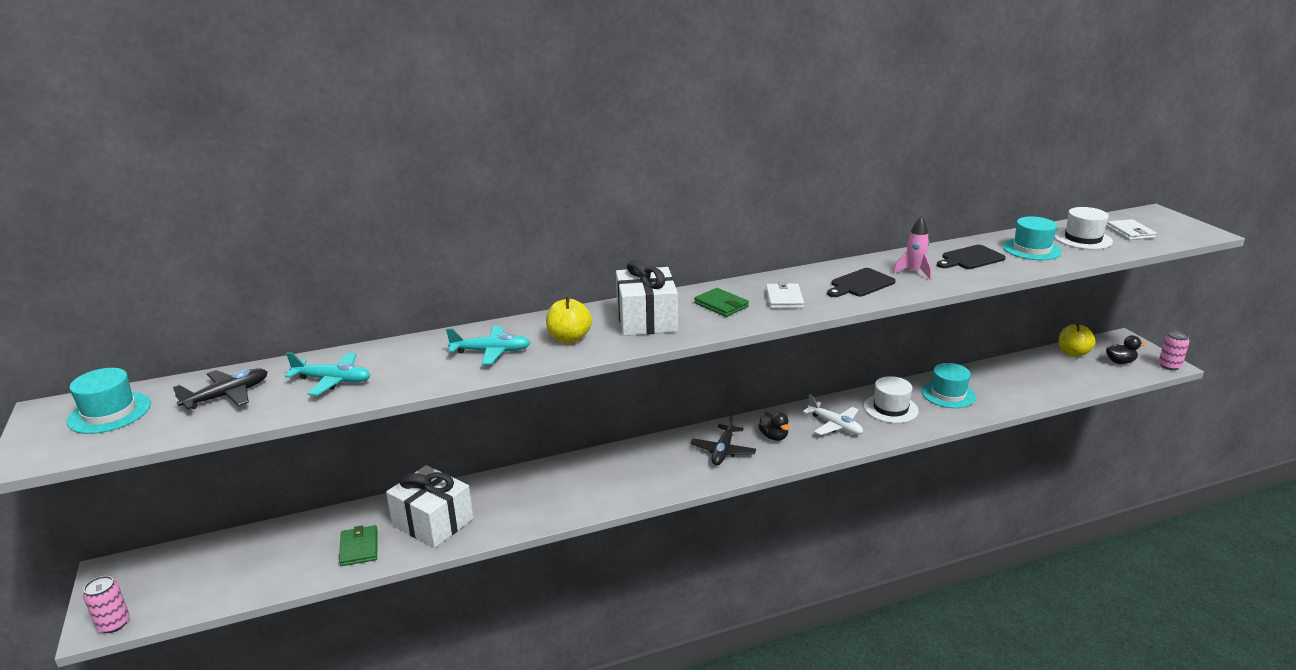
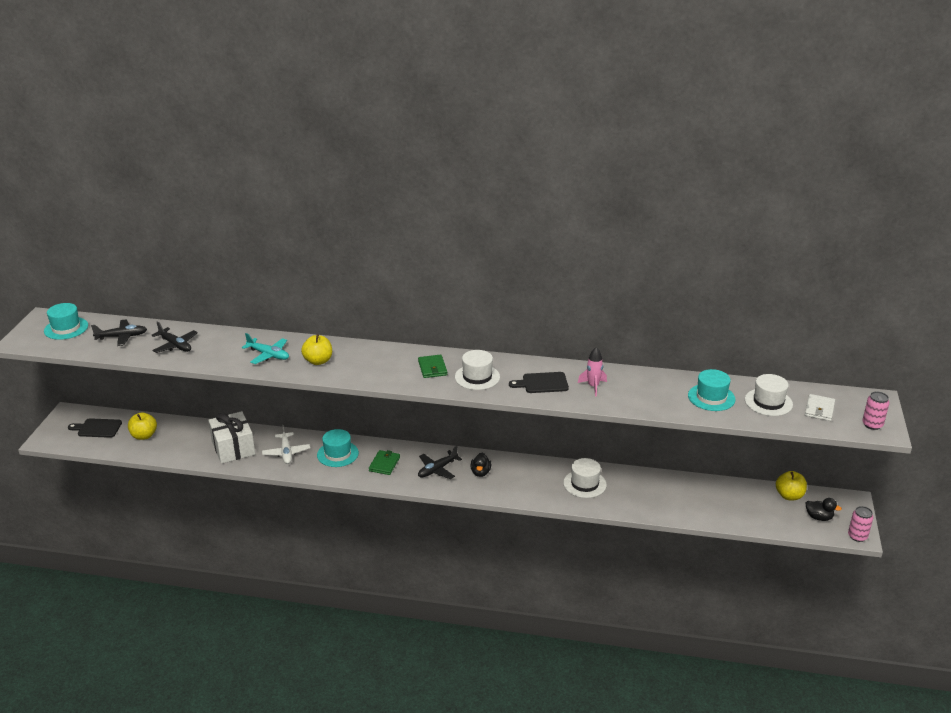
camera: 30 degrees right, 5 degrees up
pink can [83,576,130,633] -> pink can moved to [862,392,890,430]
turquoise plane [285,352,371,396] -> black plane [152,321,198,353]
green wallet [339,525,378,566] -> green wallet moved to [369,450,400,475]
white gift [616,260,678,336] -> none
white wallet [766,282,804,308] -> white hat [455,350,500,390]
white plane [803,394,863,435] -> white plane moved to [262,425,310,464]
turquoise hat [922,363,976,408] -> turquoise hat moved to [317,429,359,467]
black cutting board [937,245,1006,269] -> black cutting board moved to [68,418,122,438]
none -> yellow apple [128,412,157,440]

